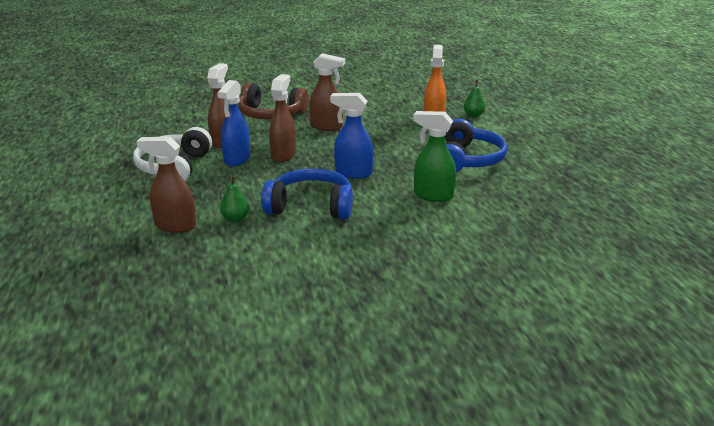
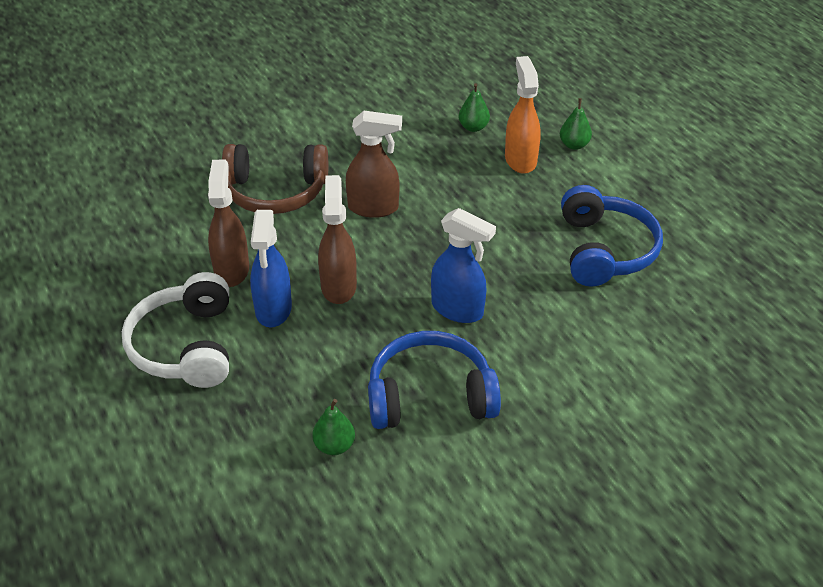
camera: 15 degrees left, 15 degrees up
brown spray bottle [136,137,196,233] -> none
blue spray bottle [330,93,373,179] -> blue spray bottle turned 150 degrees counterclockwise [431,208,496,323]
green spray bottle [413,111,456,202] -> none
none -> green pear [459,83,490,132]

